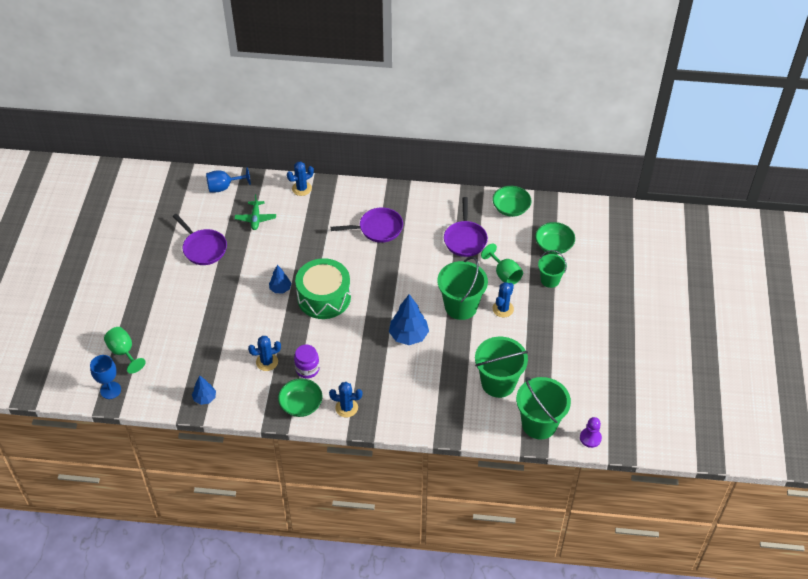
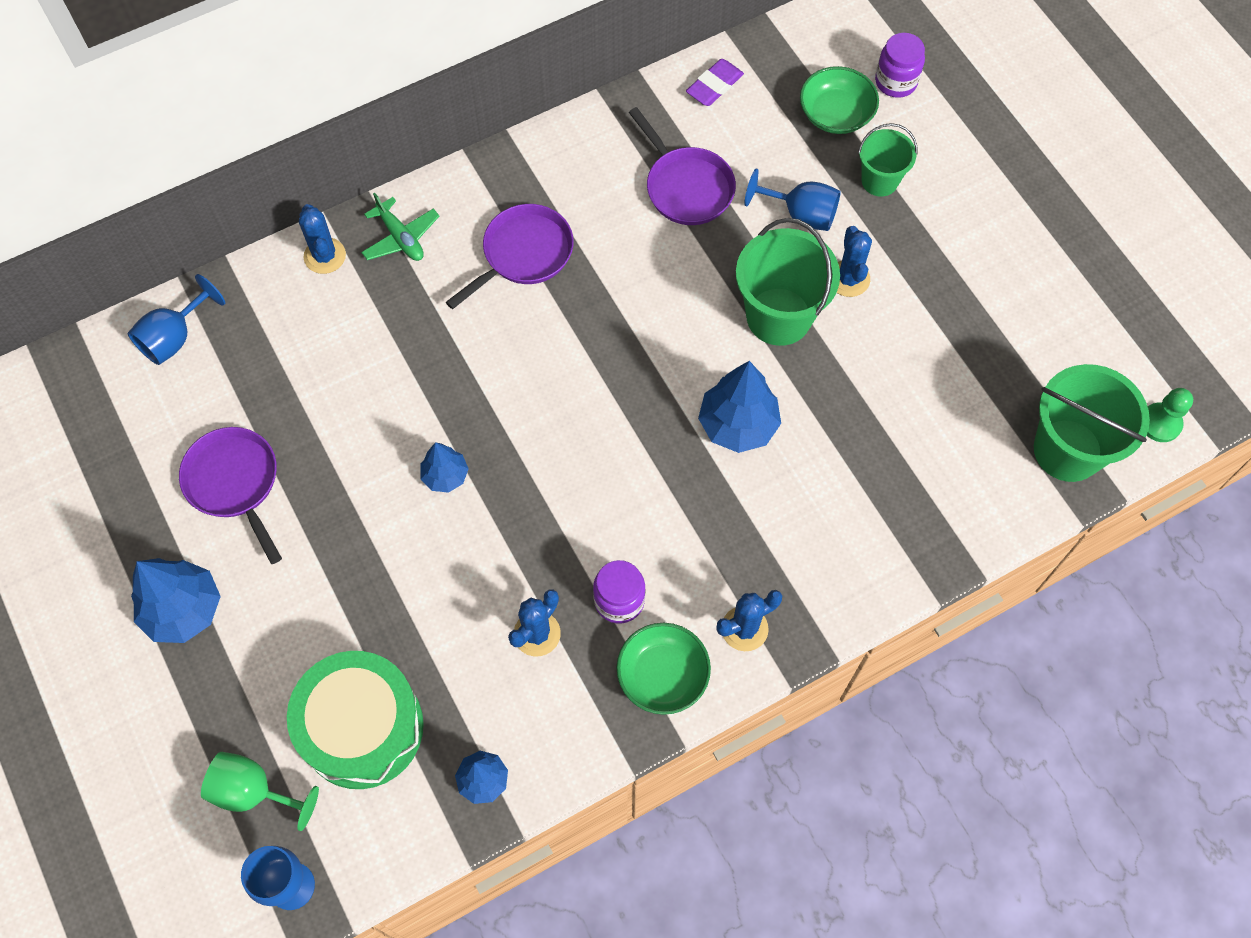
camera: 35 degrees left, 15 degrees up
purple pan [173,214,227,265] -> purple pan turned 135 degrees counterclockwise [179,427,282,564]
green plane [235,194,276,230] -> green plane moved to [361,192,439,261]
blue cactus [287,161,314,196] -> blue cactus turned 45 degrees counterclockwise [299,204,346,274]
green drum [295,258,351,319] -> green drum moved to [287,651,424,789]
green bucket [475,337,528,398] -> none
green goblet [481,243,523,285] -> blue goblet [744,168,841,231]
green bowl [492,186,531,217] -> purple eraser [686,59,744,106]
purple pawn [580,417,602,448] -> green pawn [1147,388,1193,442]
none -> blue tree [131,558,221,643]
none -> purple jar [875,33,925,98]

